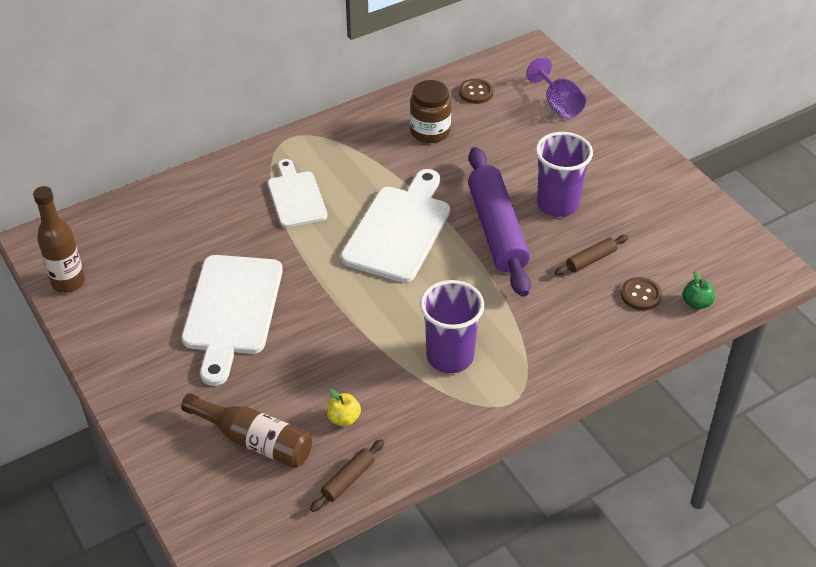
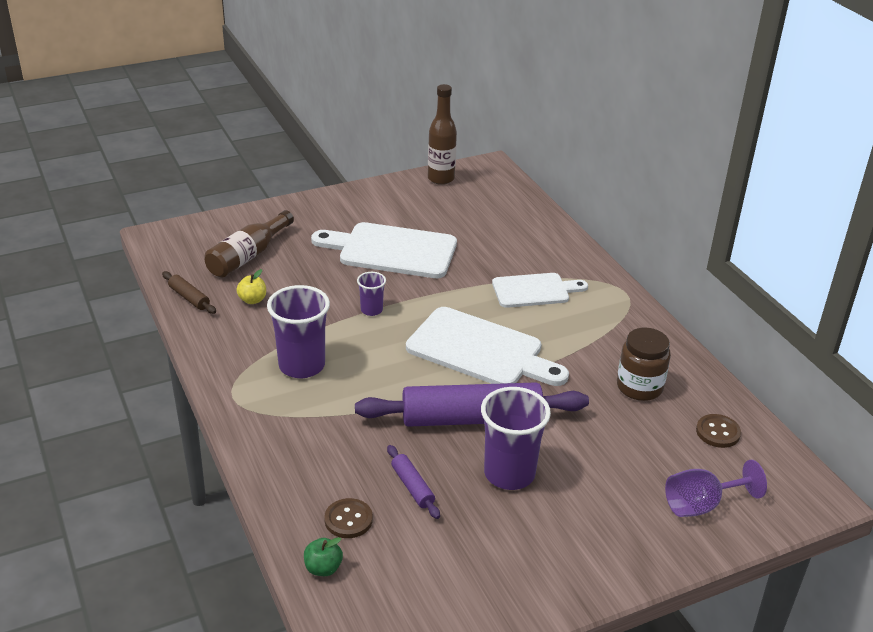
camera: 95 degrees right, 10 degrees down
brown rolling pin [555,235,628,275] -> purple rolling pin [387,445,440,519]
none -> purple cup [357,272,386,316]

